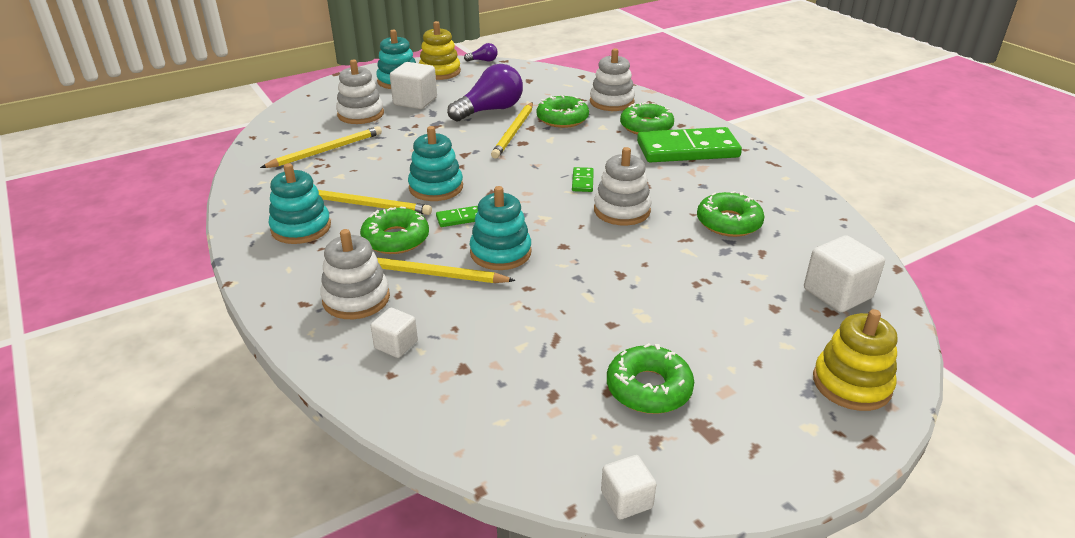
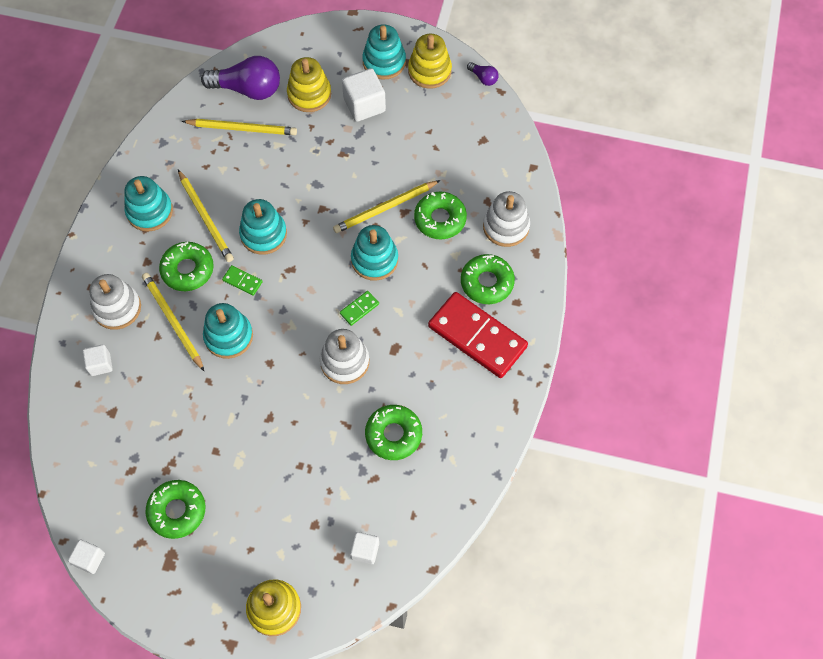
camera: 45 degrees right, 30 degrees up
white stacking toy [336,59,384,124] -> yellow stacking toy [287,57,331,112]
purple light bulb [447,64,523,121] -> purple light bulb moved to [201,56,280,100]
green domino [637,127,742,162] -> red domino [428,292,528,378]
white cube [804,235,885,312] -> white cube [350,532,379,564], size x0.60
none -> turquoise stacking toy [351,225,398,281]

